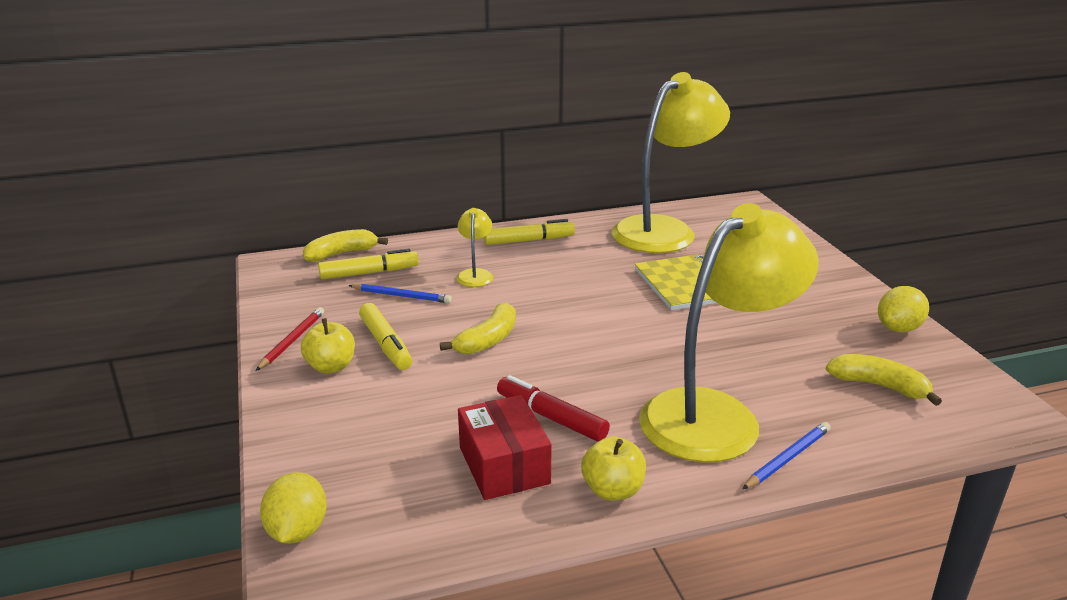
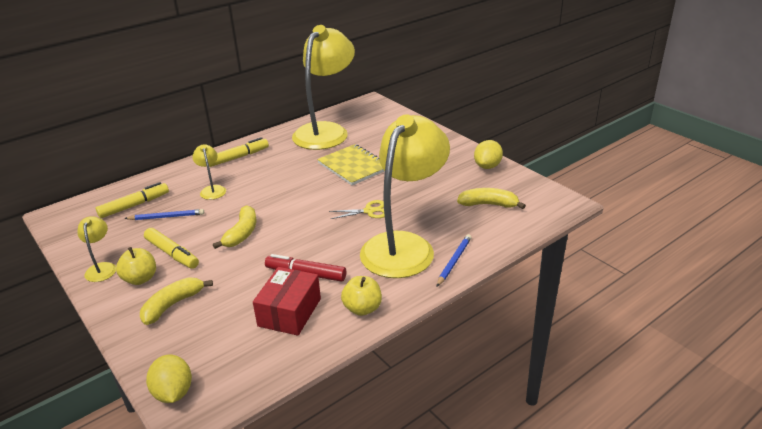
camera: 20 degrees left, 5 degrees up
red pencil [256,307,324,371] -> yellow lamp [77,216,116,282]
yellow banana [303,229,388,262] -> yellow banana moved to [140,277,213,325]
red box [458,395,552,500] -> red box turned 60 degrees clockwise [253,267,321,336]
none -> yellow scissors [329,200,385,219]

